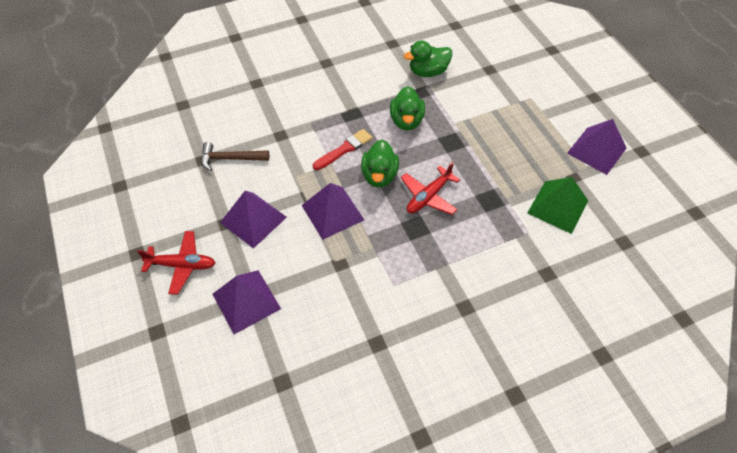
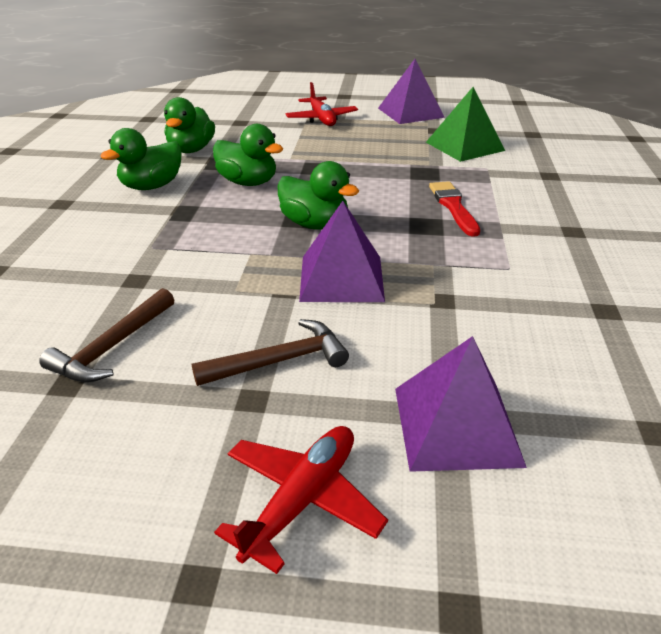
camera: 60 degrees left, 20 degrees down
purple pyramid [220,191,287,249] -> brown hammer [192,319,349,386]
red brush [313,129,373,170] -> red brush moved to [429,181,480,237]
red plane [401,162,460,215] -> red plane moved to [285,82,358,126]
none -> green duck [101,128,182,190]

